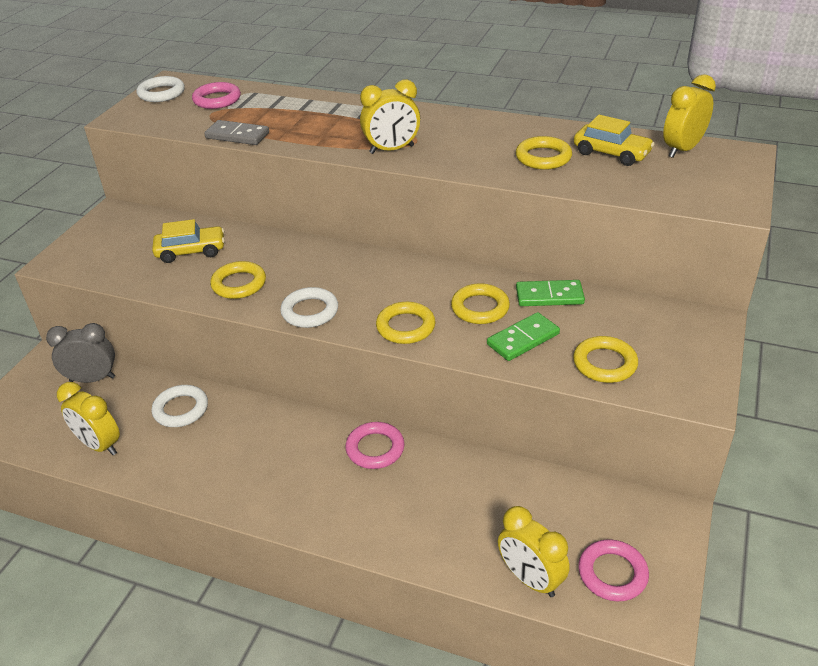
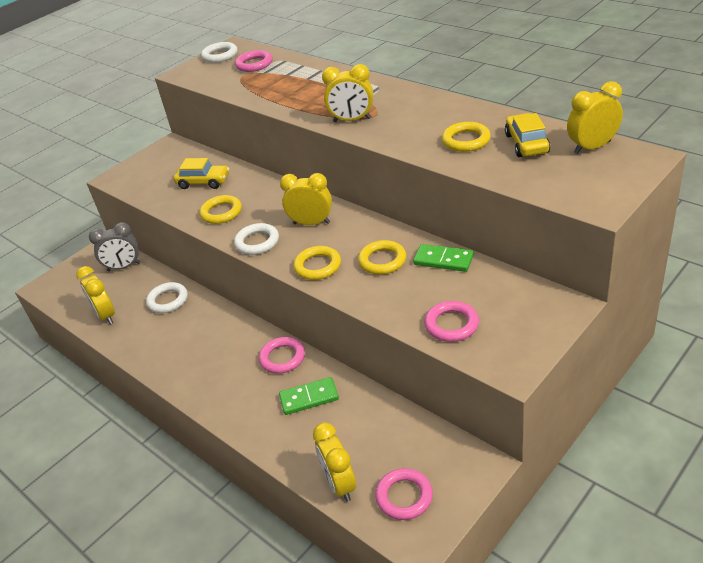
camera: 25 degrees right, 0 degrees up
grey clock [46,323,115,383] -> grey clock turned 150 degrees clockwise [89,222,140,271]
grey domino [204,120,269,145] -> none
green domino [487,312,560,361] -> green domino moved to [279,377,339,415]
yellow ring [573,336,638,383] -> pink ring [424,301,479,342]
yellow car [574,115,655,166] -> yellow car turned 150 degrees counterclockwise [505,113,550,157]
none -> yellow clock [280,173,332,225]

